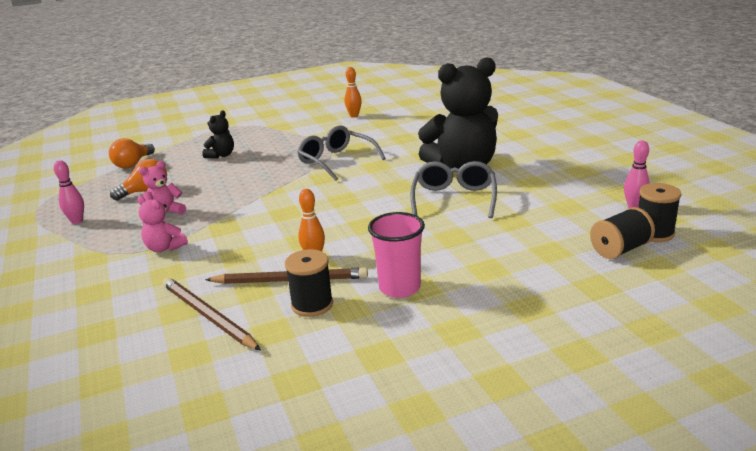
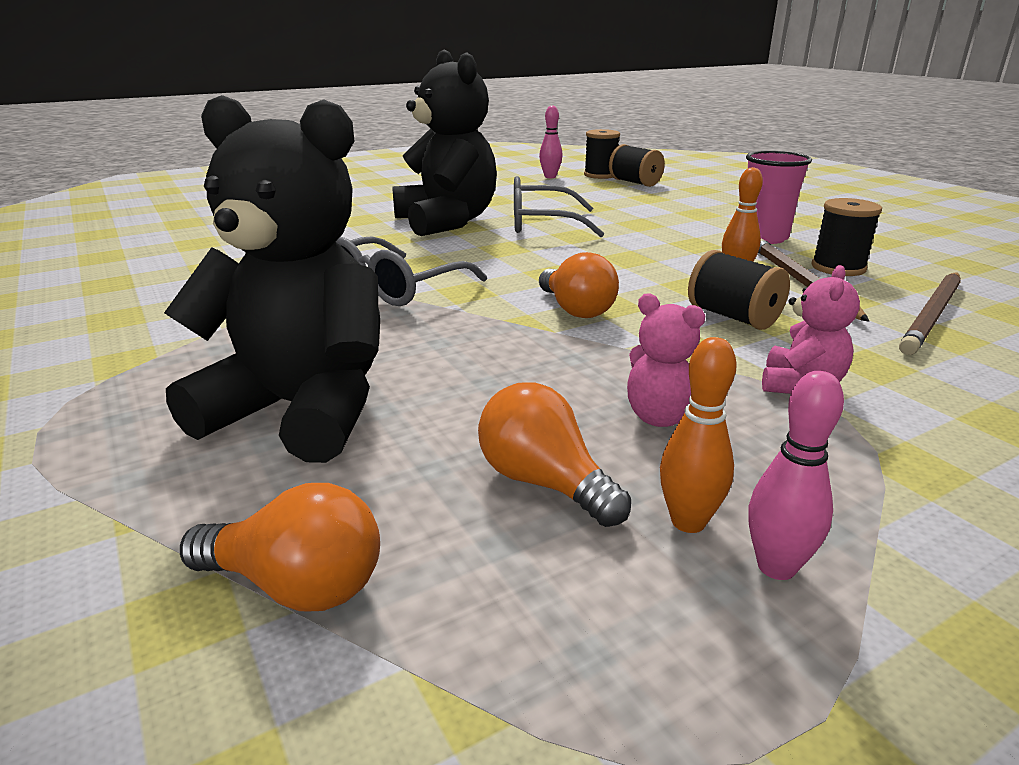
camera: 100 degrees left, 0 degrees up
black teddy bear [202,111,234,159] -> black teddy bear [164,95,380,463], size x2.25
orange bowling pin [345,67,362,118] -> orange bowling pin moved to [660,337,737,533]
none -> orange light bulb [539,252,619,318]
none -> black spool [688,250,790,330]

